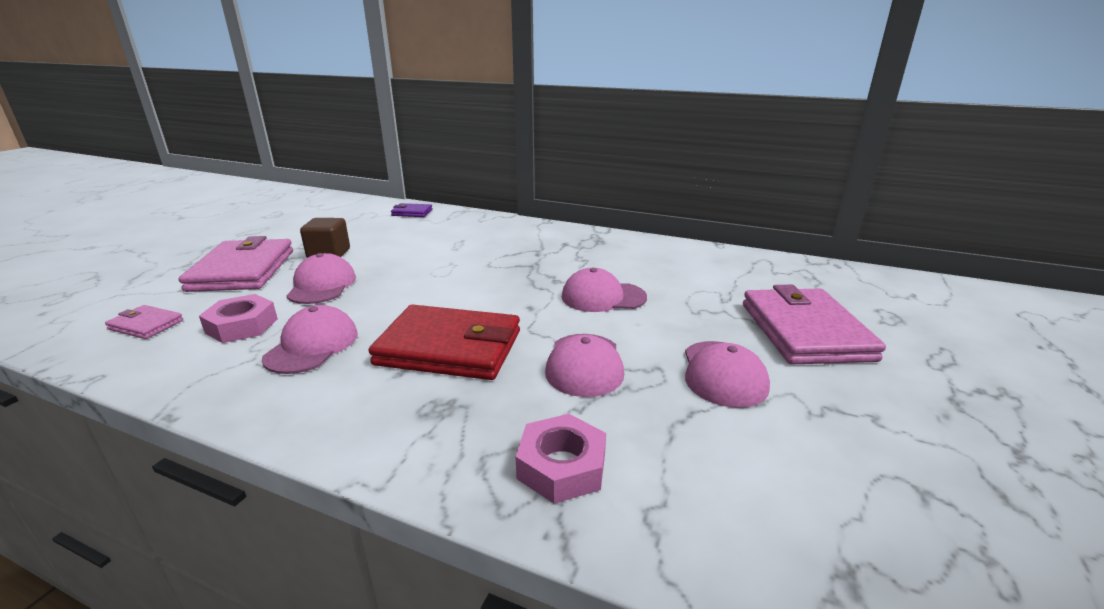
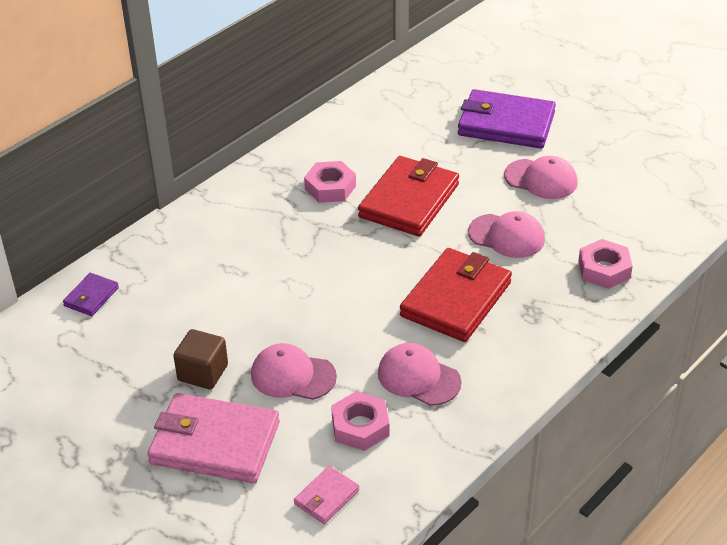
camera: 70 degrees left, 15 degrees up
pink cap [562,268,647,312] -> red wallet [358,156,459,237]
pink wallet [743,285,886,364] -> purple wallet [458,89,556,149]
none -> pink nut [304,161,356,203]

